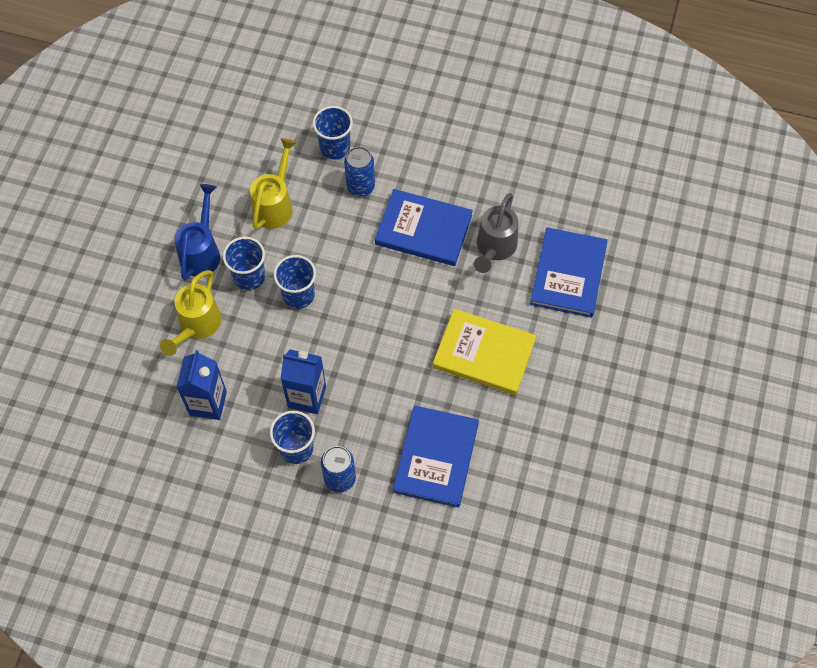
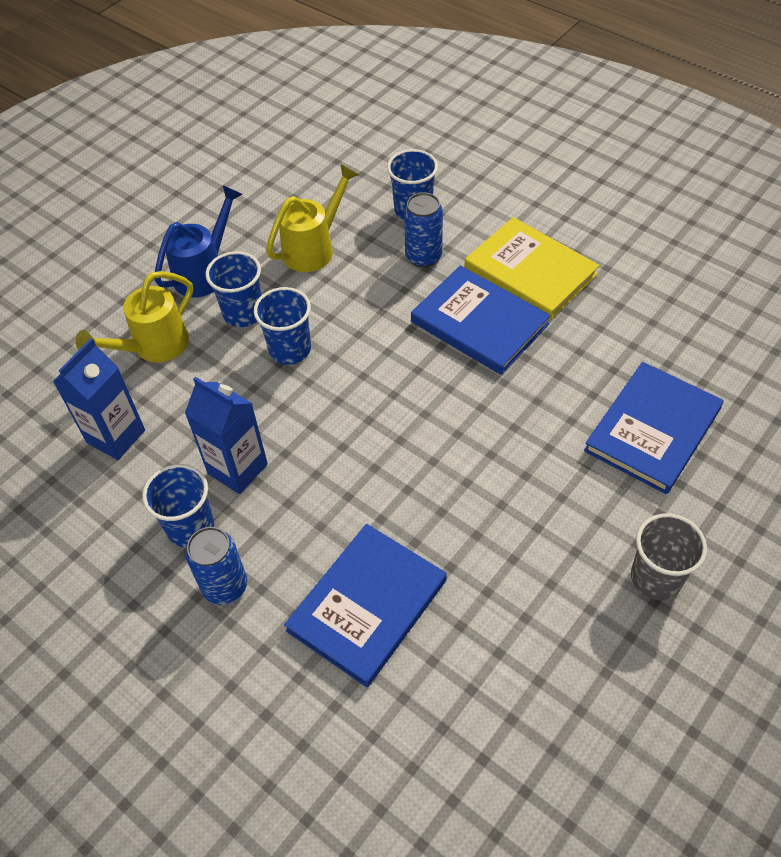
camera: 25 degrees right, 10 degrees down
yellow book [433,309,536,395] -> yellow book moved to [464,217,600,320]
grey watering can [474,193,518,273] -> none
none -> grey cup [631,513,707,600]

